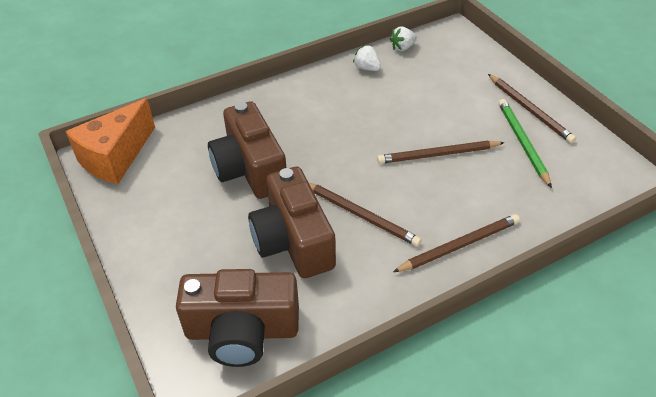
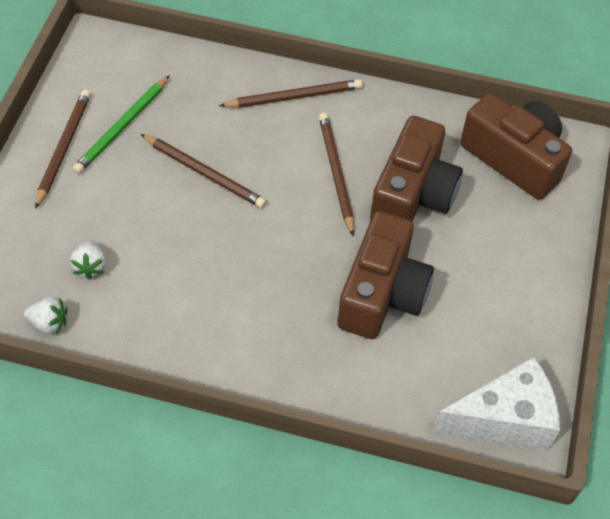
camera: 140 degrees left, 10 degrees up
orange cheese [65,98,155,184] -> white cheese [432,356,560,452]
white strawberry [353,45,381,71] -> white strawberry moved to [70,240,106,279]
brown pencil [393,214,520,272] -> brown pencil turned 150 degrees clockwise [219,79,362,108]

